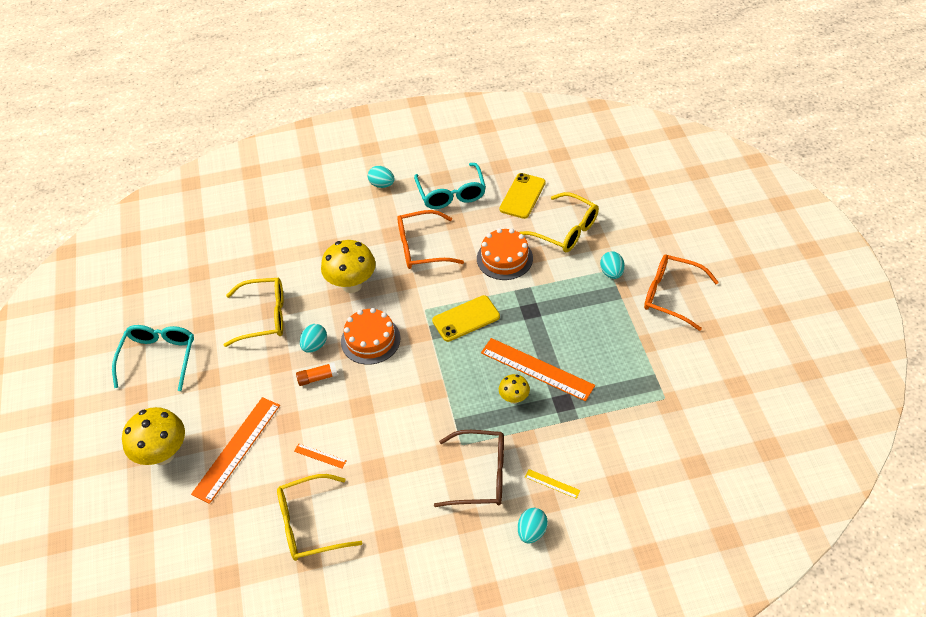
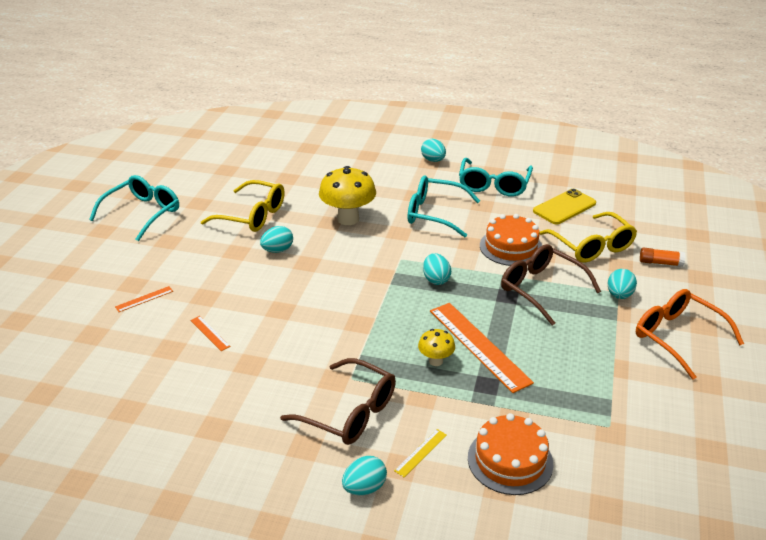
camera: 25 degrees right, 15 degrees down
yellow mushroom [122,407,185,465] -> none
orange ruler [191,397,280,504] -> orange ruler [115,286,173,312], size x0.44
yellow glasses [277,474,362,561] -> none
orange glue stick [296,362,338,386] -> orange glue stick moved to [640,248,685,267]
orange cake [341,308,401,365] -> orange cake moved to [468,413,553,495]
orange glasses [397,210,464,269] -> turquoise glasses [407,175,480,237]
yellow phone [432,295,500,342] -> turquoise egg [423,253,451,285]
yellow ruler [525,469,580,499] -> yellow ruler turned 75 degrees clockwise [394,429,447,477]
none -> brown glasses [501,244,601,326]

